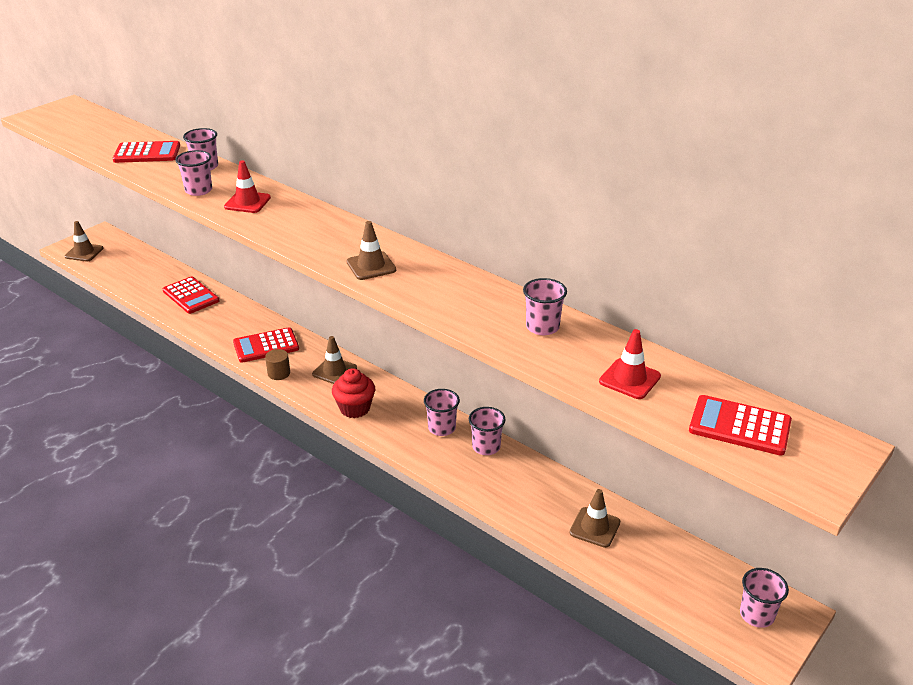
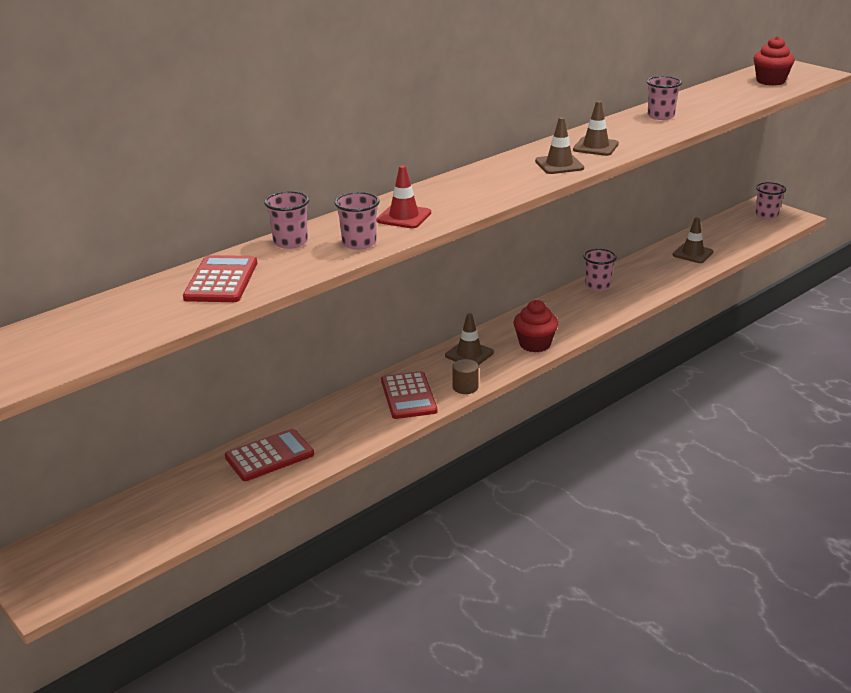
camera: 80 degrees left, 5 degrees down
brown traffic cone [65,221,103,262] -> brown traffic cone moved to [573,101,619,156]
pink cup [424,389,460,436] -> none
red traffic cone [599,329,661,399] -> none
red calculator [689,395,792,456] -> red cupcake [753,36,795,85]

